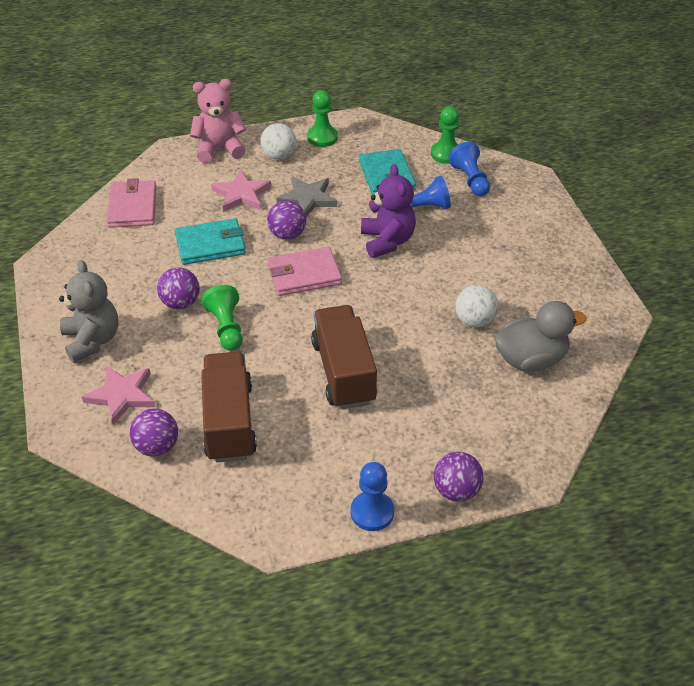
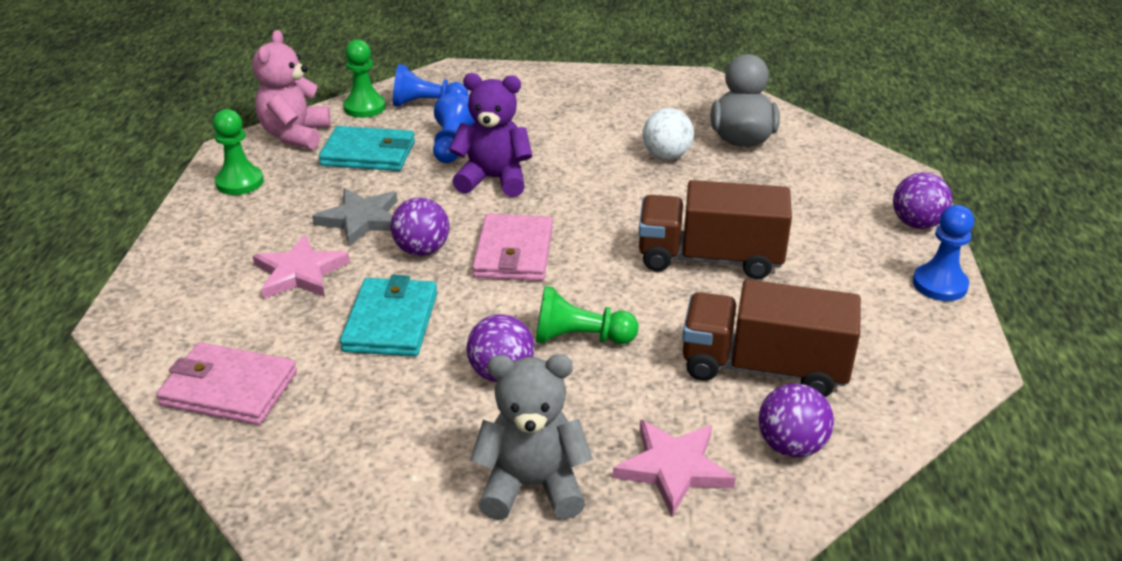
camera: 70 degrees left, 10 degrees down
pink teddy bear [190,79,246,163] -> pink teddy bear moved to [252,30,331,150]
white ball [260,123,296,160] -> none

